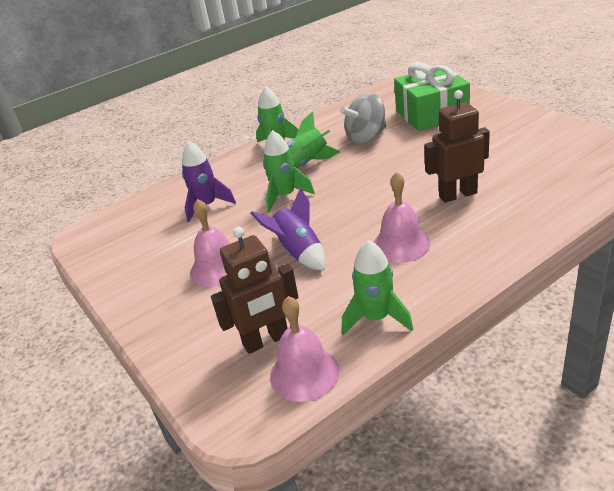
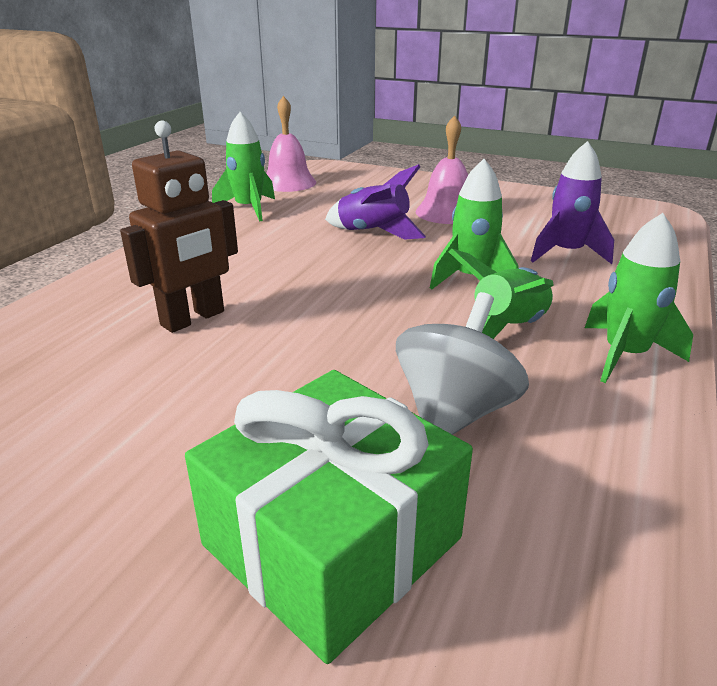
camera: 145 degrees right, 5 degrees down
brown robot [211,226,298,354] -> none
pink bell [374,172,430,263] -> none

